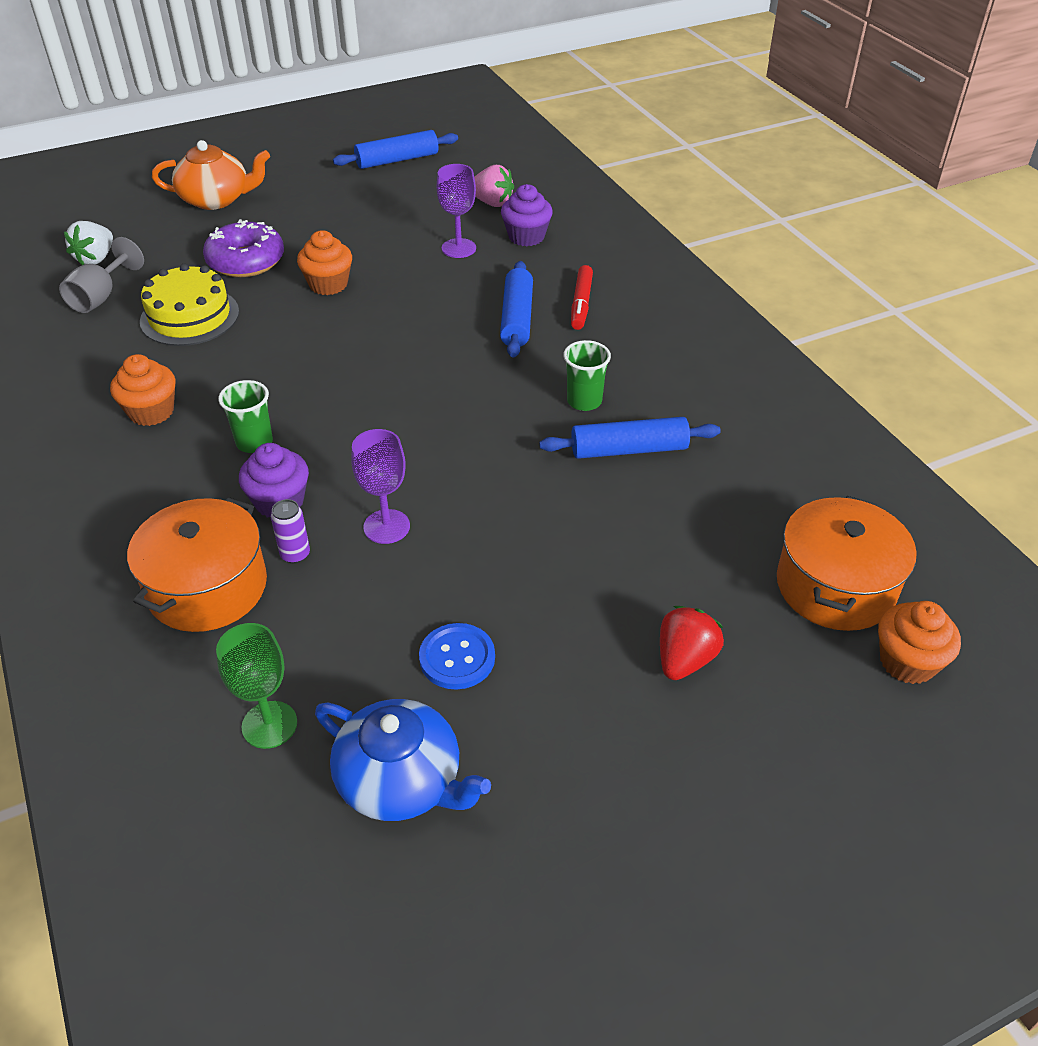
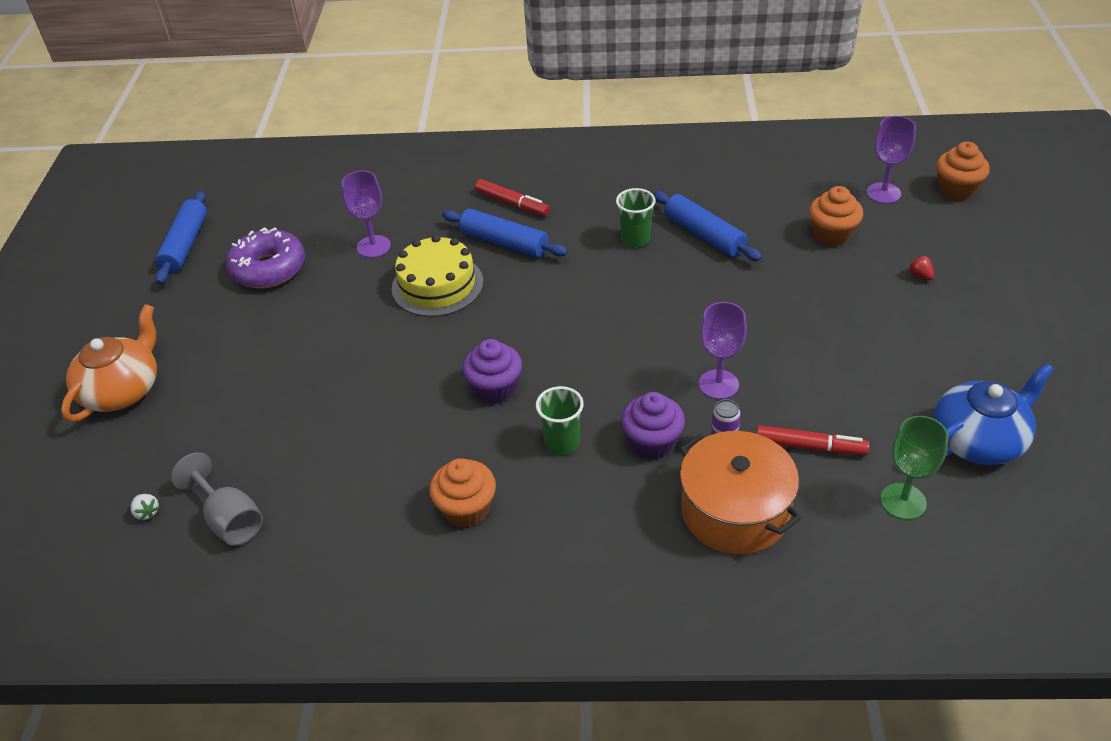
camera: 60 degrees left, 0 degrees up
white strawberry [64,221,113,265] -> white strawberry [131,494,160,521], size x0.51
yellow cake [140,264,239,346] -> yellow cake moved to [392,235,483,317]
purple donut [203,219,284,277] -> purple donut moved to [226,227,305,288]
orange cupcake [297,230,352,295] -> orange cupcake moved to [809,186,863,246]
blue button [419,623,495,690] -> none
pink strawberry [474,165,514,207] -> none
purple cupcake [501,184,553,246] -> purple cupcake moved to [462,339,522,404]
blue rolling pin [539,417,721,459] -> blue rolling pin turned 60 degrees counterclockwise [653,191,762,261]
red strawberry [660,606,724,680] -> red strawberry [908,256,934,280], size x0.51
orange pot [777,496,917,631] -> purple goblet [867,116,916,204]
none -> red marker [756,425,869,455]

